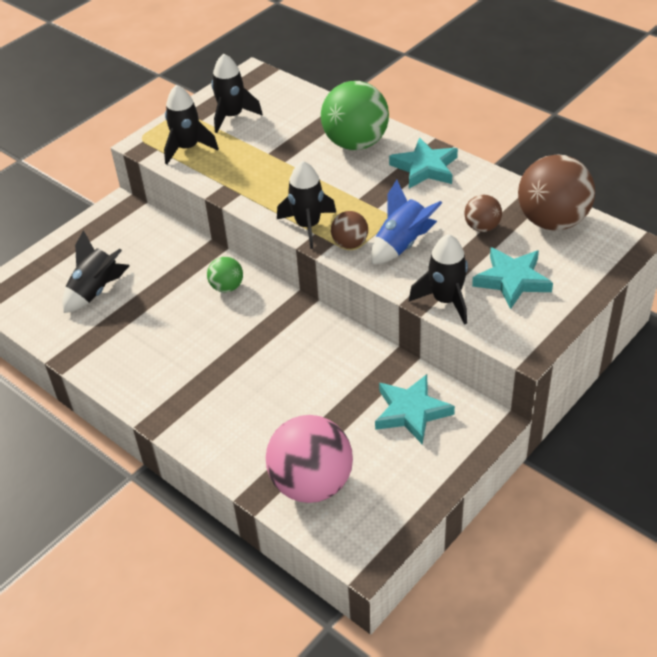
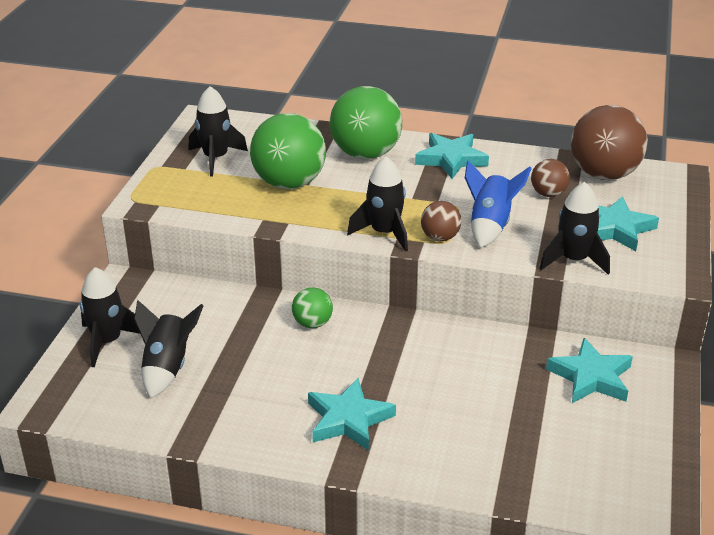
camera: 30 degrees left, 10 degrees down
black rocket [164,85,219,164] -> black rocket moved to [80,267,140,367]
pink ball [266,415,353,503] -> none
none -> green ball [250,113,326,189]
none -> turquoise star [308,378,396,451]

